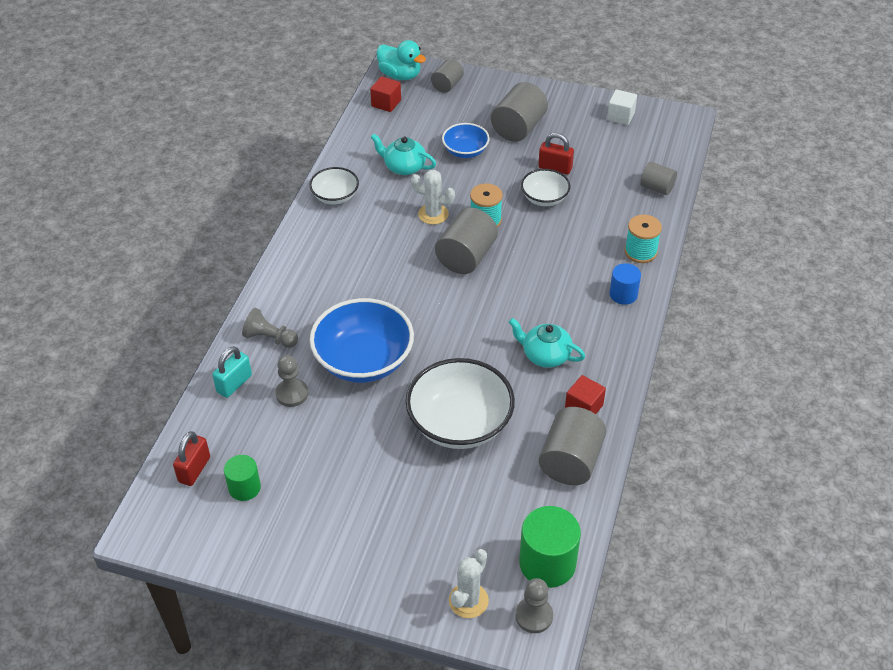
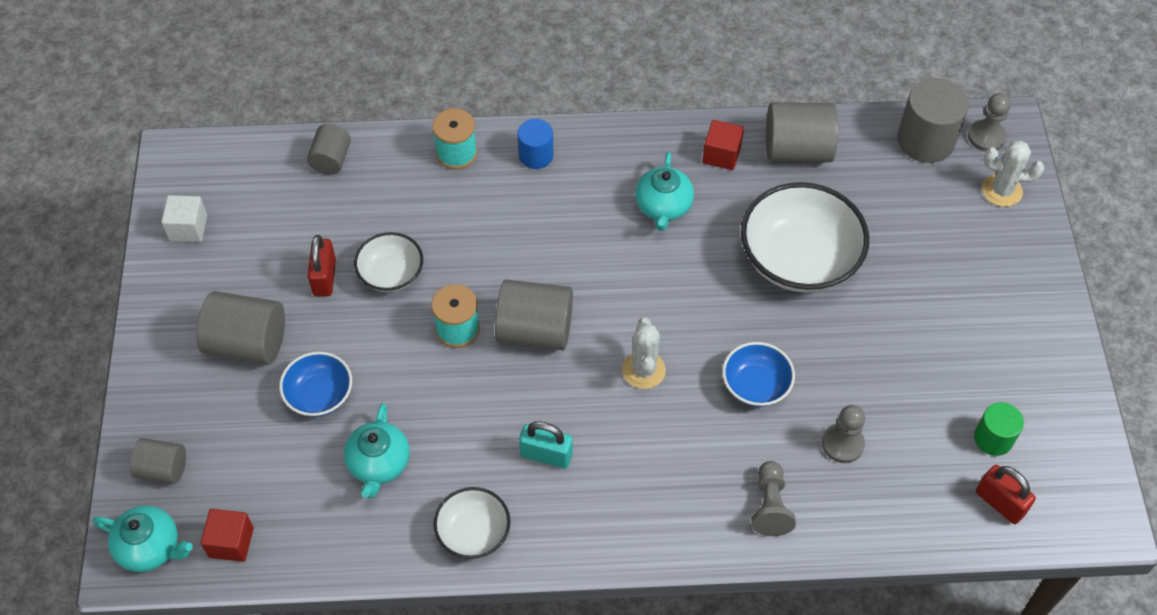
camera: 110 degrees left, 10 degrees up
red padlock [173,431,210,486] -> red padlock turned 45 degrees clockwise [976,465,1036,524]
turquoise padlock [212,346,252,398] -> turquoise padlock moved to [519,421,573,469]
blue bowl [310,298,414,383] -> blue bowl [722,342,795,407], size x0.54
turquoise duck [376,40,426,80] -> turquoise teapot [93,506,193,572]
white cactus [411,170,455,225] -> white cactus moved to [622,318,666,389]
green cylinder [519,506,581,588] -> grey cylinder [897,78,969,163]

